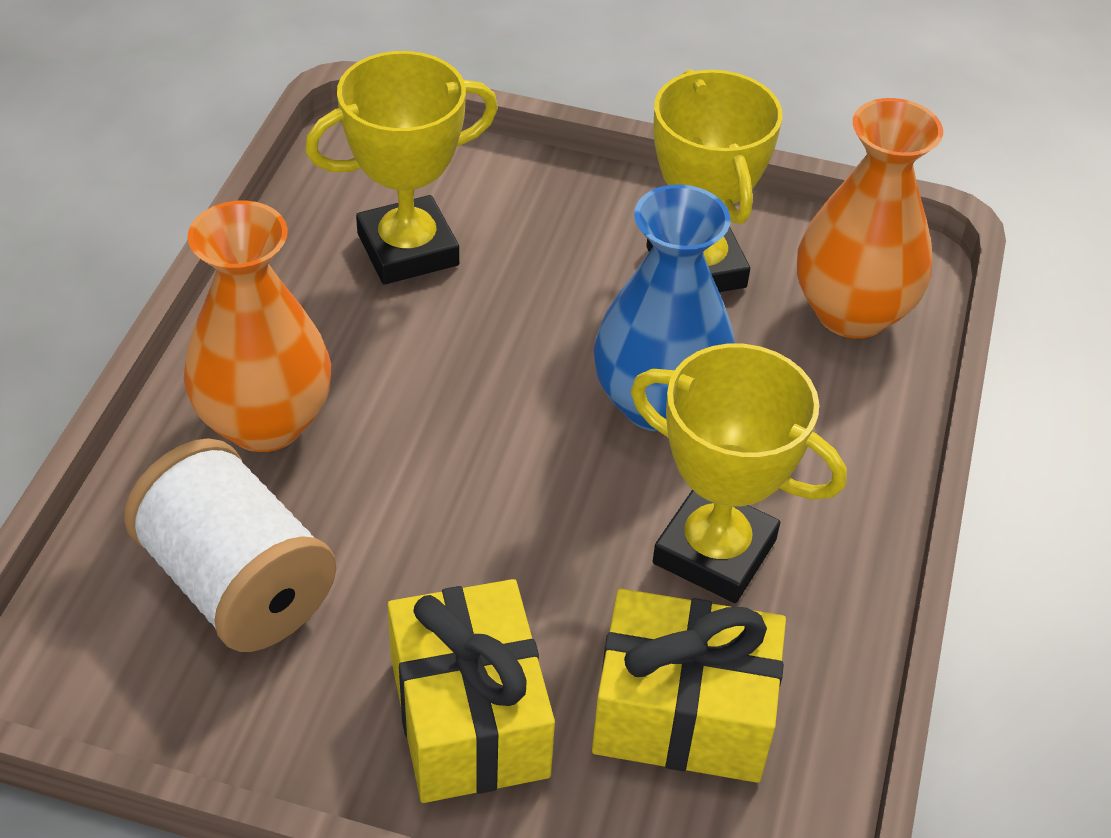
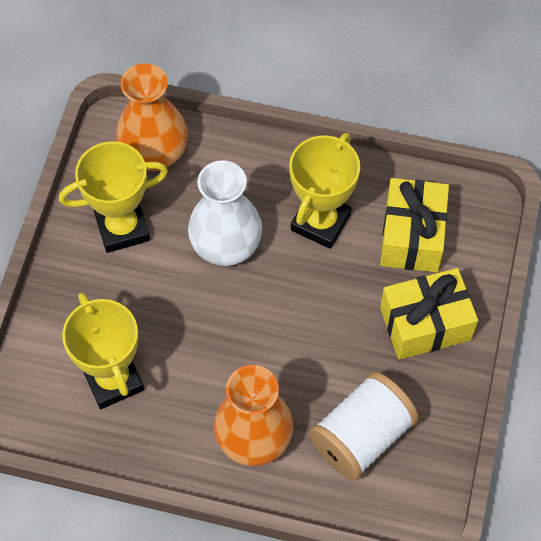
camera: 90 degrees left, 15 degrees up
blue vase [594,184,735,432] -> white vase [188,160,262,266]

